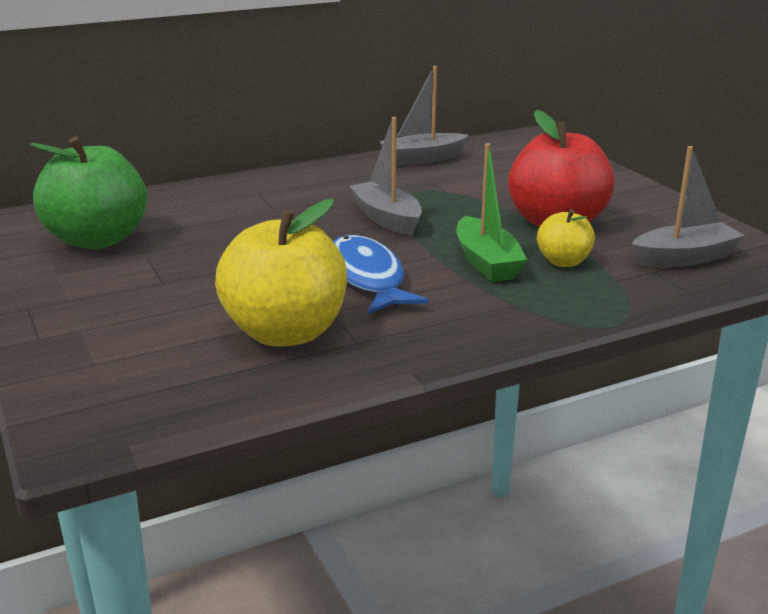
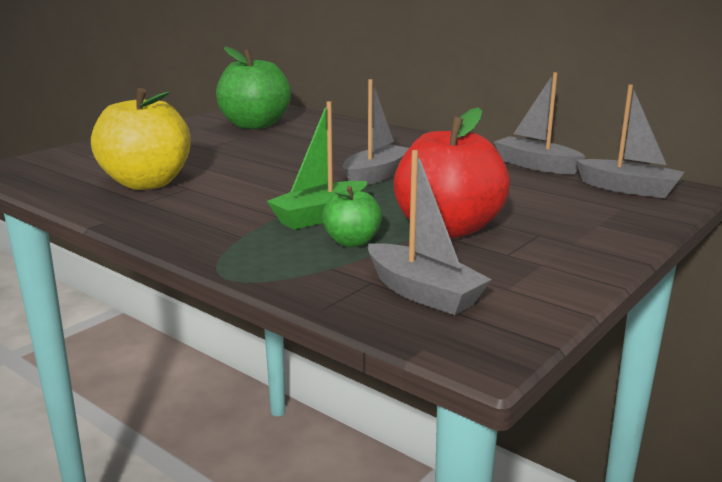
camera: 65 degrees right, 5 degrees down
blue fish [333,235,429,314] -> none
yellow apple [537,209,595,267] -> green apple [322,186,382,247]
none -> grey boat [576,84,684,198]

